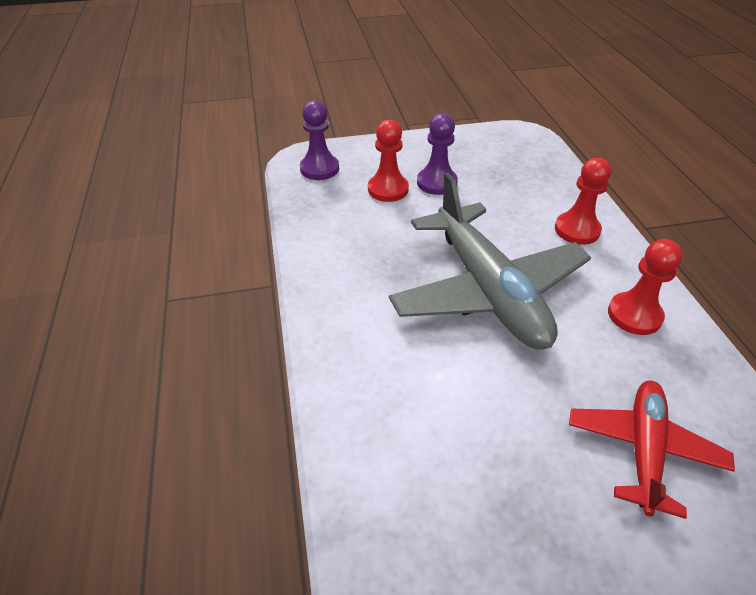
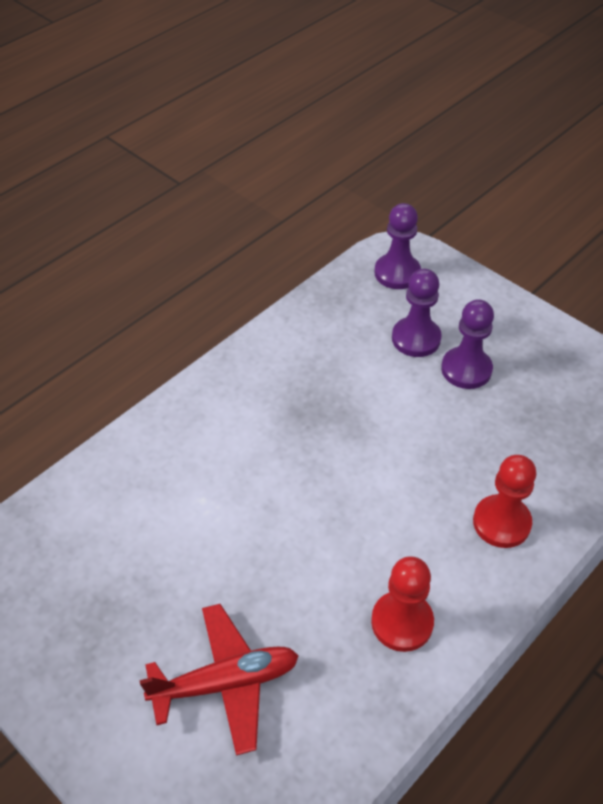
camera: 55 degrees right, 5 degrees up
red pawn [368,119,409,202] -> purple pawn [392,269,442,357]
grey plane [389,172,591,349] -> none

